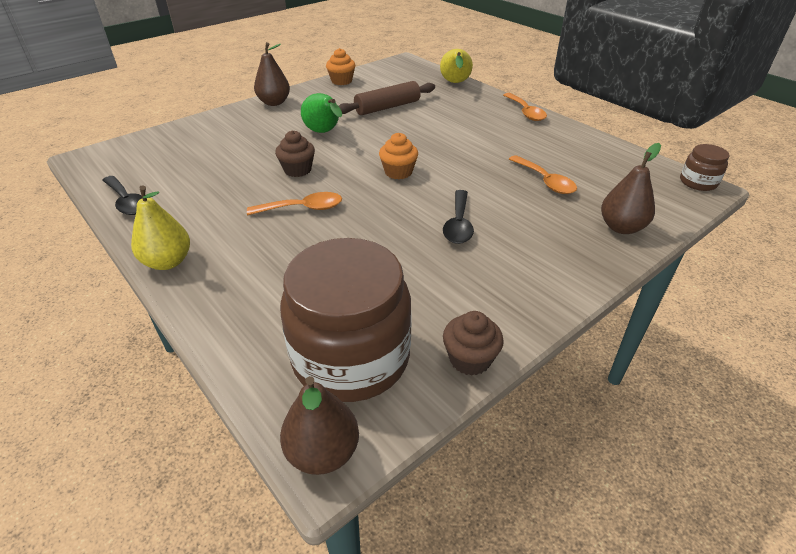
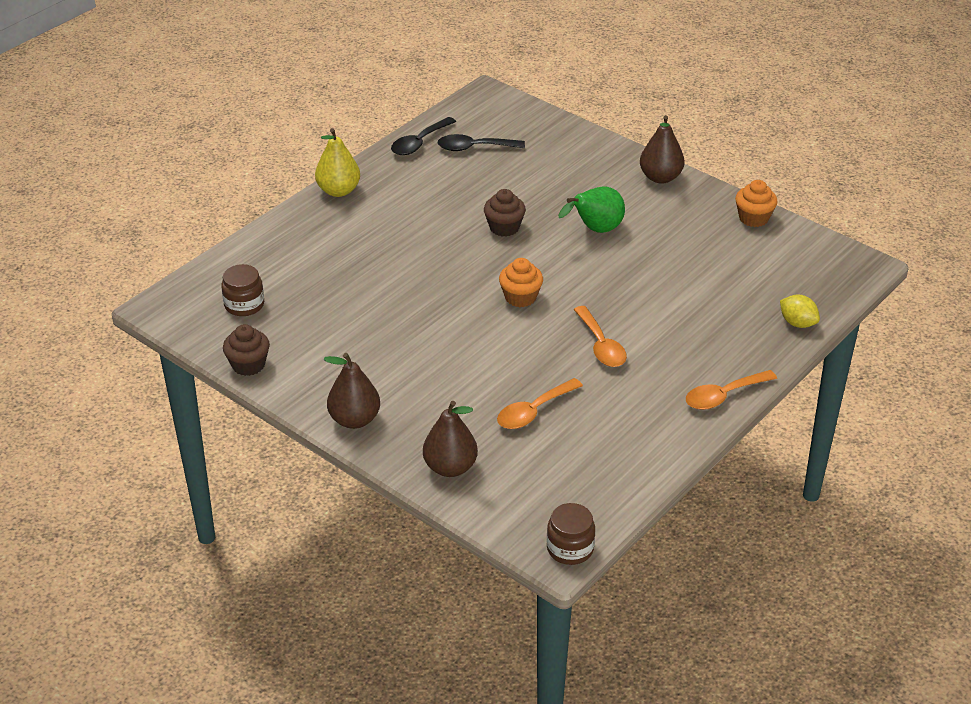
camera: 80 degrees right, 0 degrees up
orange spoon [247,192,342,215] -> orange spoon moved to [573,306,627,367]
brown jar [280,238,412,402] -> brown jar [221,264,264,316], size x0.45
brown pear [280,376,359,475] -> brown pear moved to [323,353,380,429]
brown rolling pin [339,81,435,115] -> none
yellow pear [440,49,473,83] -> yellow lemon [780,295,820,328]
black spoon [443,190,474,244] -> black spoon moved to [437,134,525,151]

